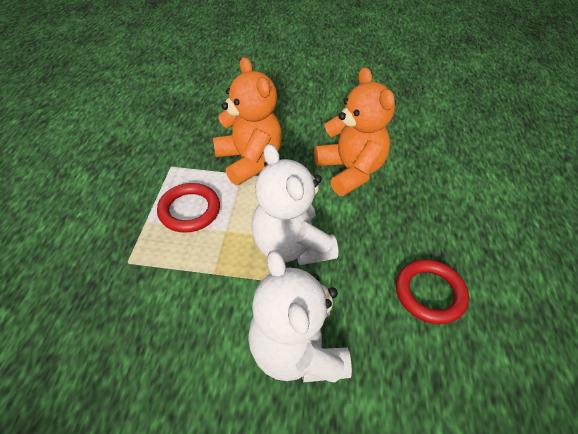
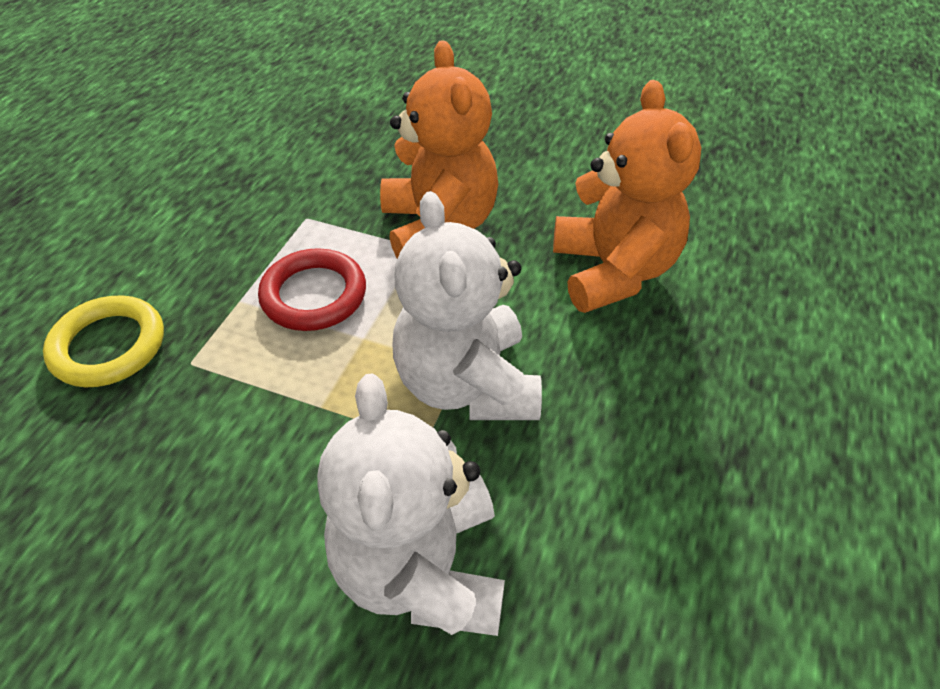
camera: 15 degrees right, 0 degrees up
red ring [396,259,469,324] -> none
none -> yellow ring [43,295,164,387]

